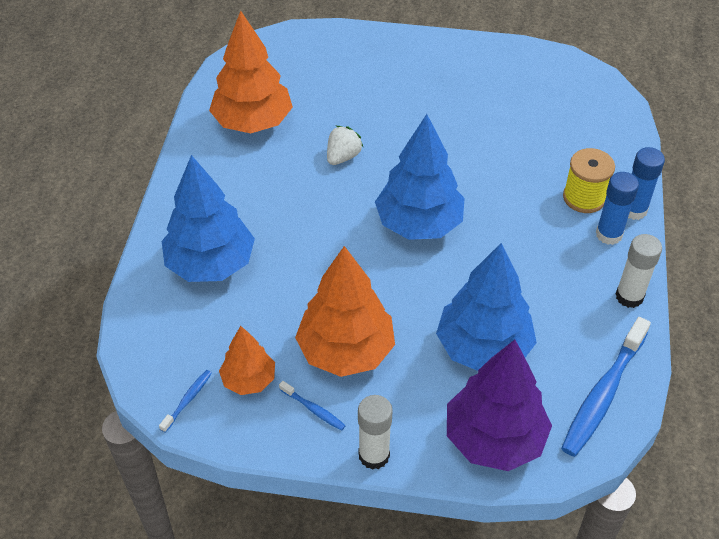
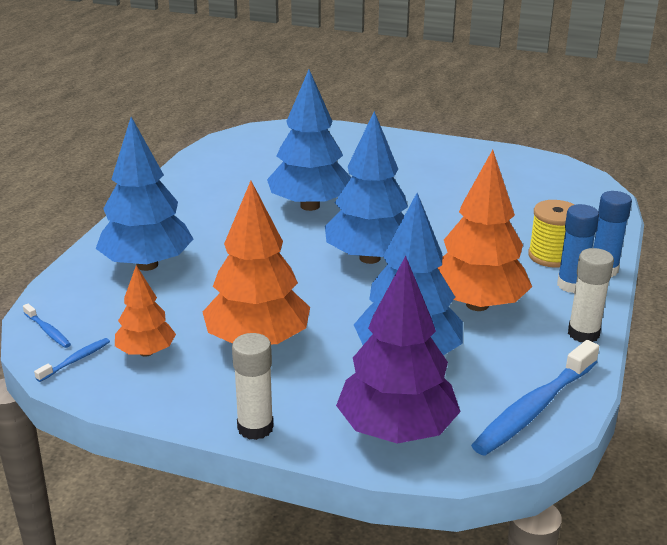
camera: 10 degrees right, 20 degrees down
orange tree [209,11,293,133] -> orange tree moved to [438,150,532,311]
blue toothbrush [279,381,346,431] -> blue toothbrush moved to [23,304,71,348]
white strawberry [327,126,363,165] -> blue tree [267,70,351,211]

